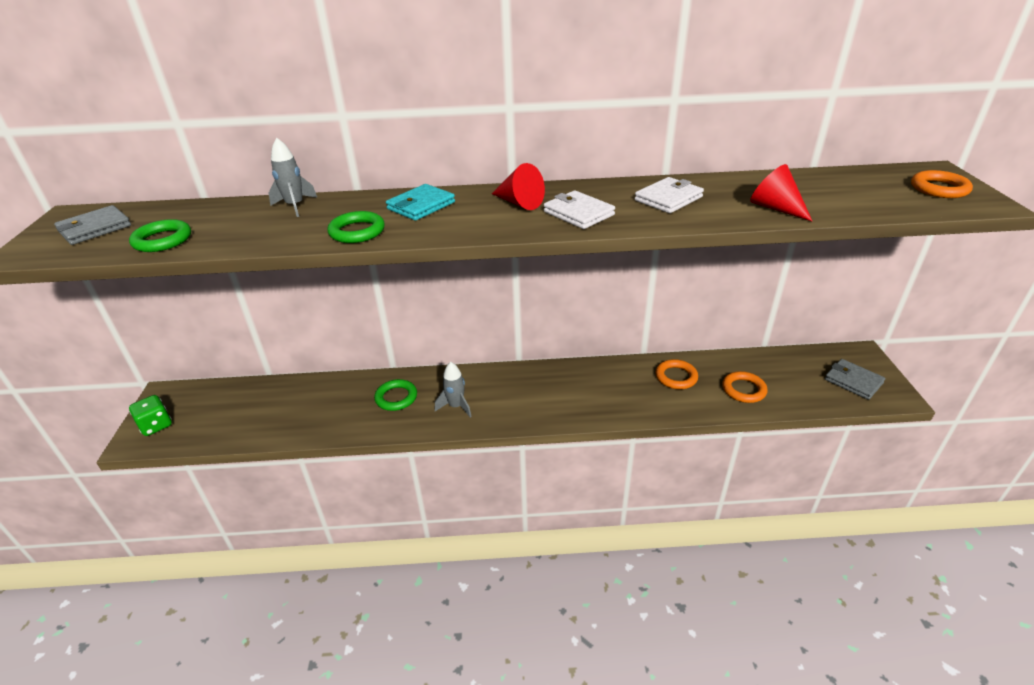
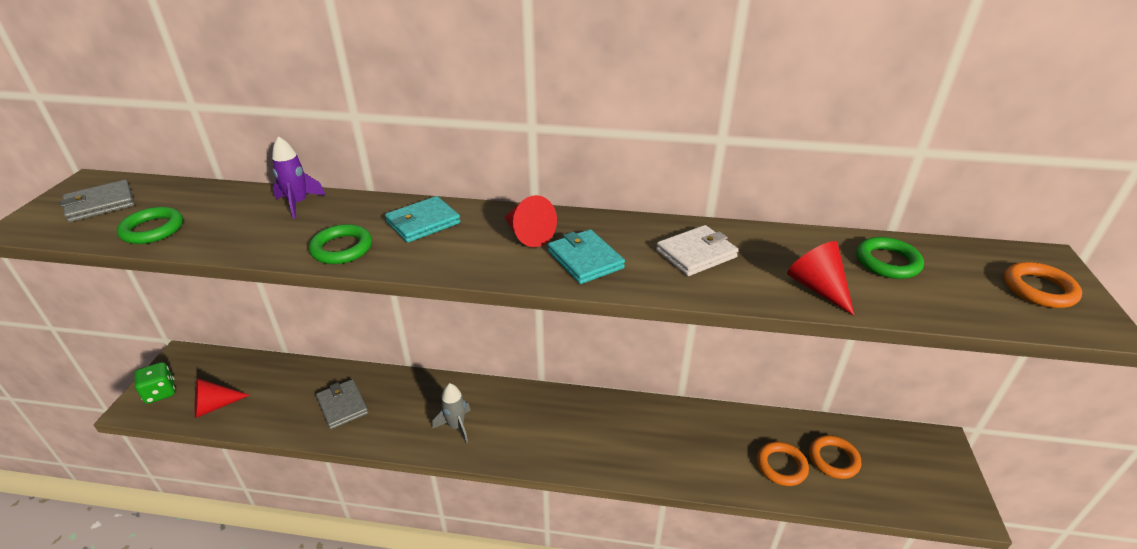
camera: 10 degrees right, 0 degrees up
grey rocket [269,138,317,217] -> purple rocket [272,136,325,219]
green ring [374,379,417,411] -> green ring moved to [856,237,924,279]
white wallet [544,190,615,229] -> turquoise wallet [548,229,625,284]
orange ring [656,359,698,389] -> orange ring moved to [809,435,861,479]
grey wallet [825,359,885,400] -> grey wallet moved to [316,379,368,429]
none -> red cone [195,378,250,418]

